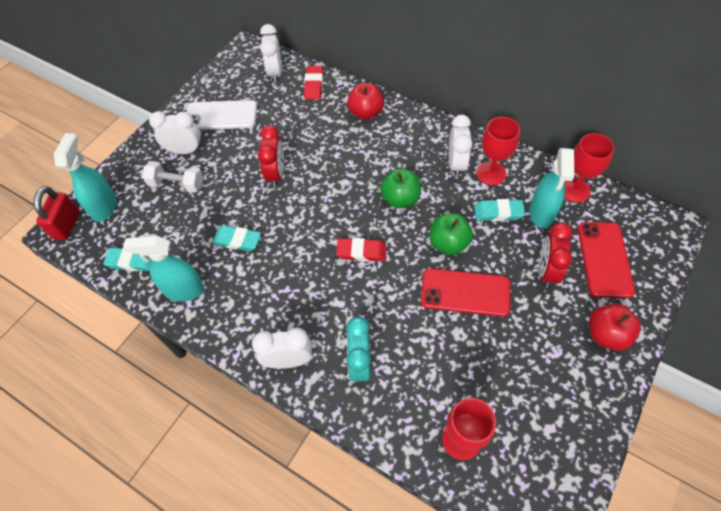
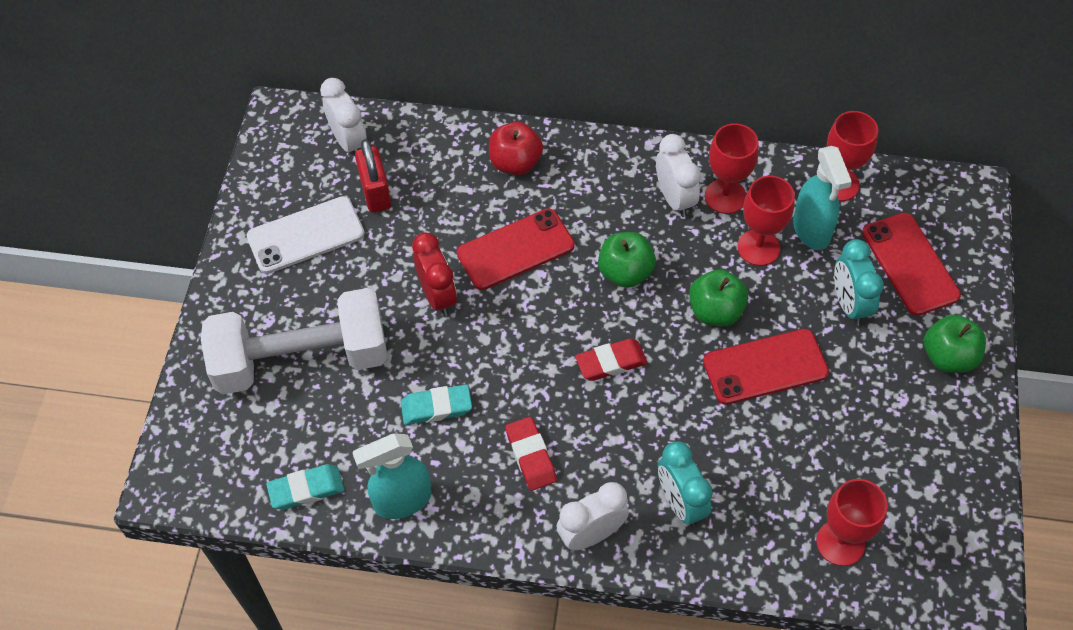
camera: 25 degrees left, 0 degrees up
red padlock [34,186,80,240] -> red padlock moved to [355,139,391,213]
turquoise spray bottle [54,133,117,222] -> none
white dumbbell [142,161,203,193] -> white dumbbell [201,288,388,394], size x2.07
white clock [149,111,202,154] -> none
red eraser [304,66,323,99] -> red eraser moved to [505,417,557,491]
turquoise eraser [474,199,525,221] -> red goblet [737,176,795,266]
red clock [539,222,572,288] -> turquoise clock [834,239,884,325]
red apple [589,303,641,351] -> green apple [924,315,986,373]
none -> red phone [457,208,575,290]

